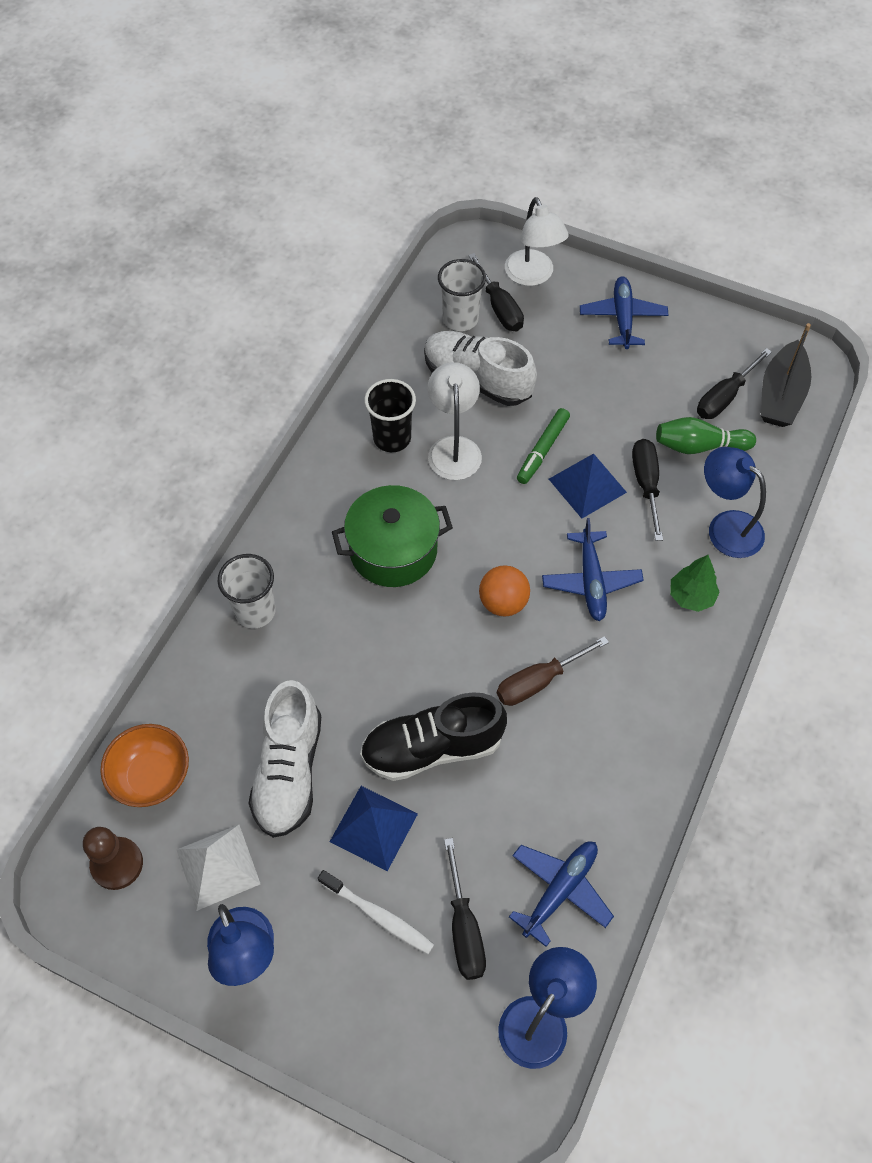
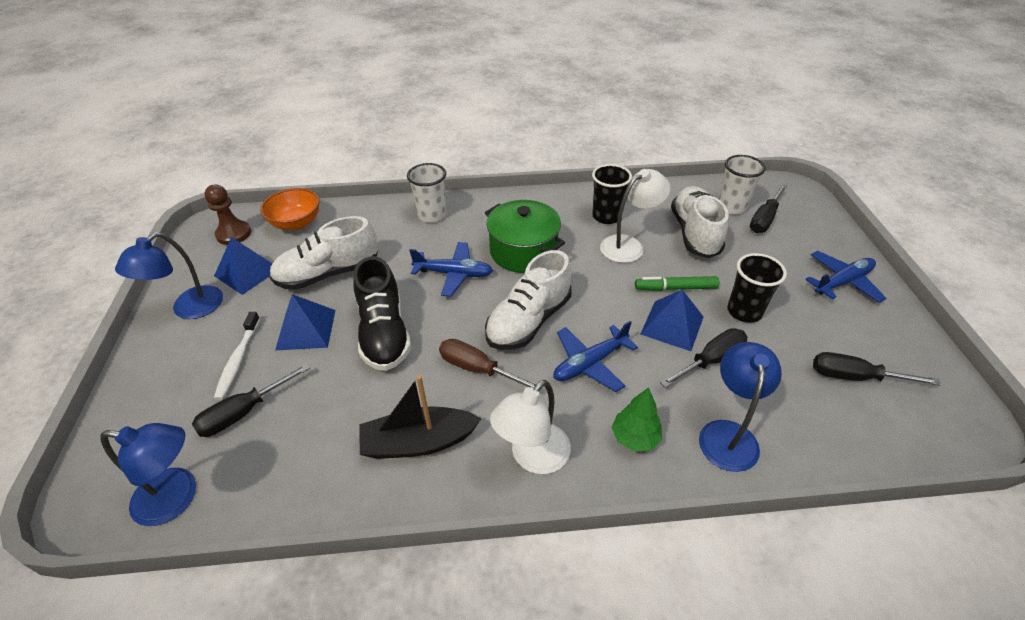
camera: 60 degrees right, 15 degrees down
white pyramid [177,825,260,911] -> blue pyramid [214,237,273,295]
black shoe [360,692,507,781] -> black shoe turned 150 degrees counterclockwise [353,256,411,371]
orange ball [479,565,530,617] -> white shoe [485,250,572,350]
white lamp [505,197,569,286] -> white lamp moved to [490,380,571,474]
blue plane [509,841,614,947] -> blue plane moved to [409,242,493,297]
green bowling pin [656,417,756,454] -> none
black boat [761,323,811,427] -> black boat moved to [359,375,482,459]
none -> black cup [727,253,787,323]

